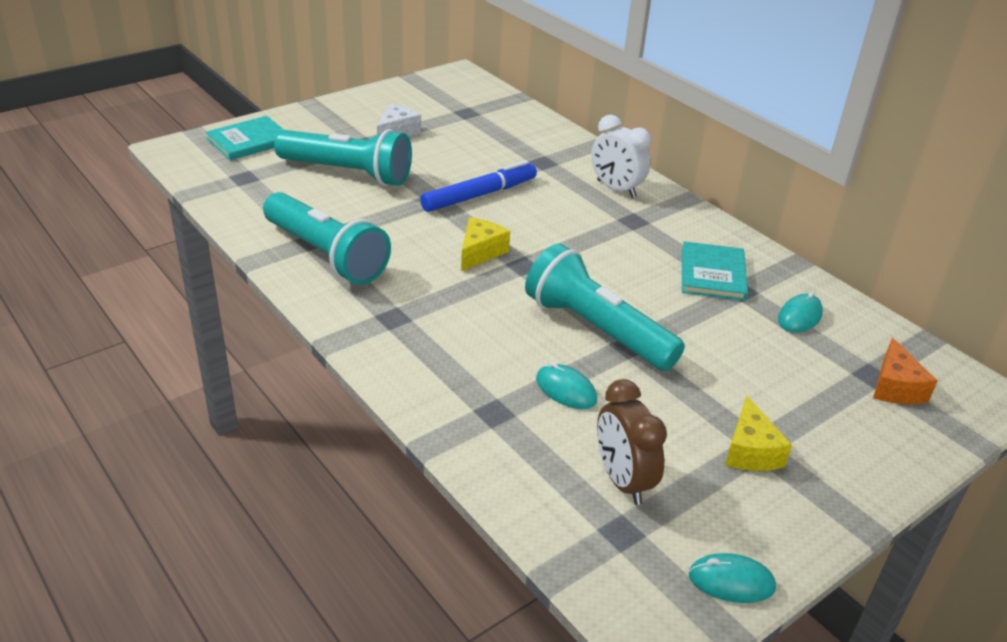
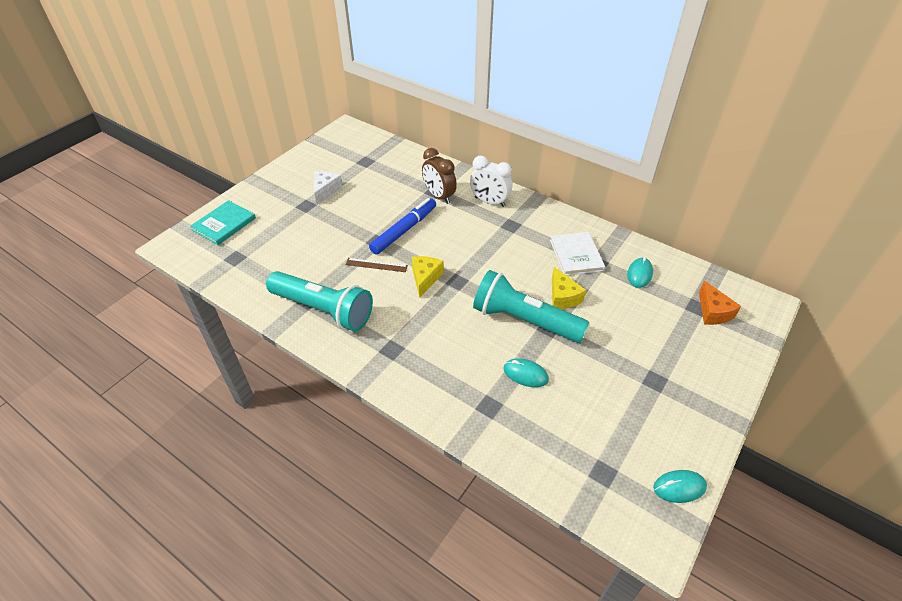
camera: 15 degrees left, 10 degrees up
turquoise flashlight [274,129,412,186] -> none
brown clock [597,379,667,505] -> brown clock moved to [422,148,457,204]
turquoise book [682,241,748,301] -> white book [550,232,605,276]
yellow cheese [725,396,792,471] -> yellow cheese moved to [552,267,586,309]
none -> brown ruler [345,258,408,272]

